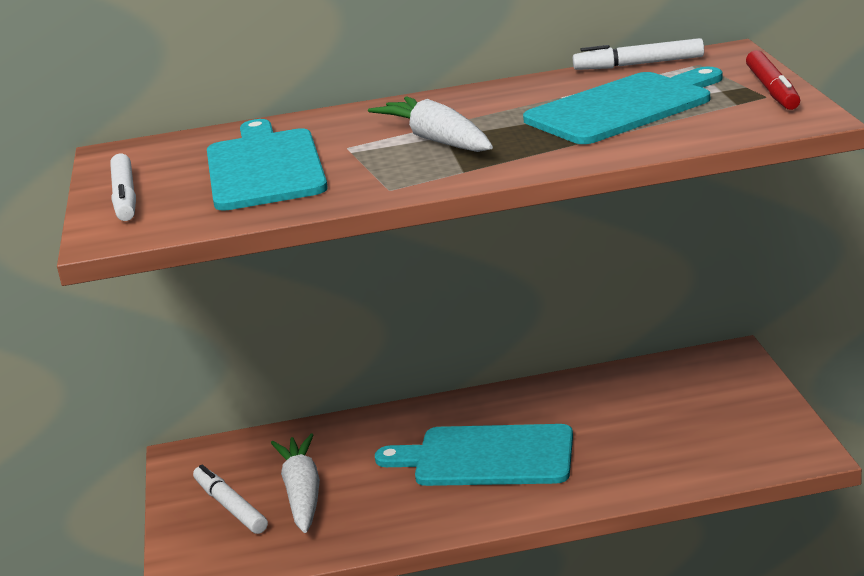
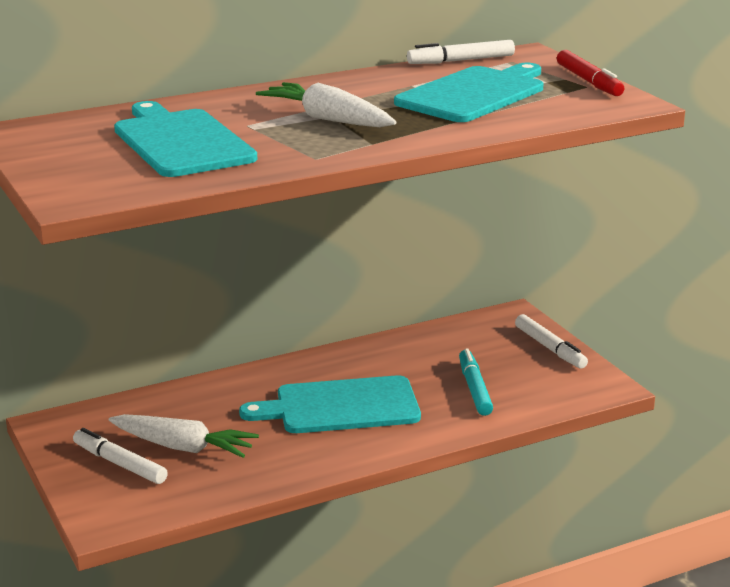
camera: 20 degrees left, 0 degrees up
white marker [110,154,136,221] -> white marker moved to [515,314,588,369]
white carrot [271,434,320,533] -> white carrot turned 135 degrees clockwise [109,414,259,458]
none -> turquoise marker [459,348,493,416]

